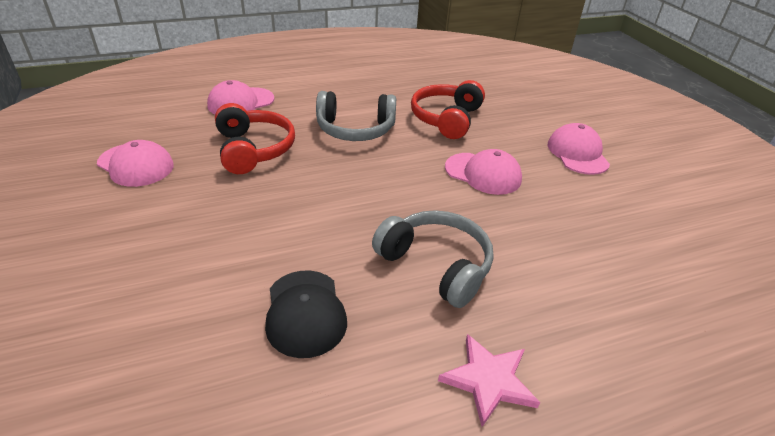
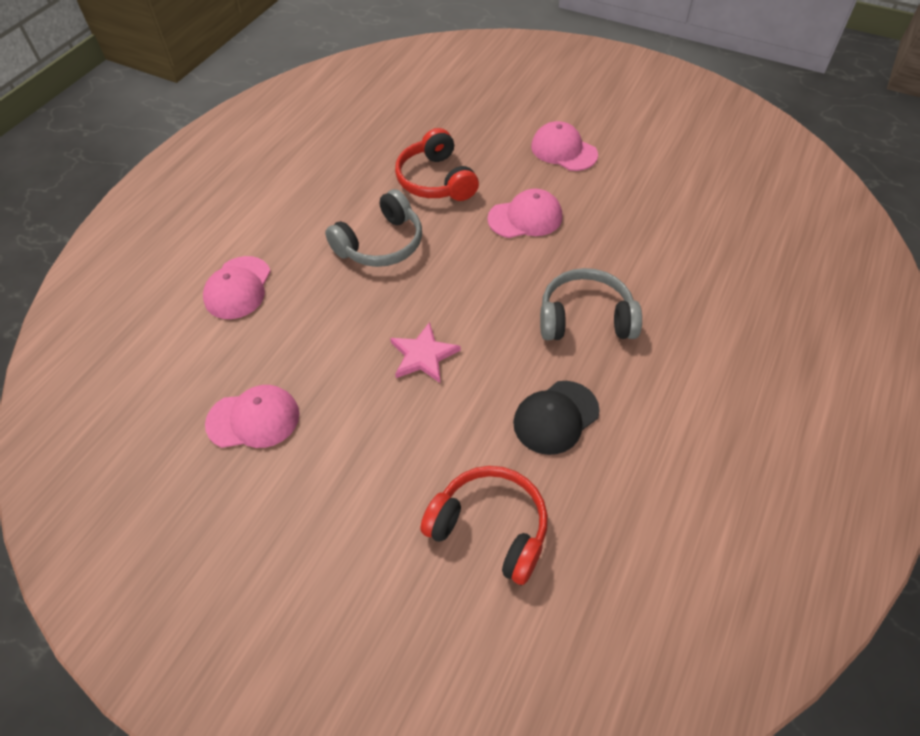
camera: 40 degrees left, 15 degrees up
red headphones [215,103,295,174] -> red headphones moved to [420,466,548,585]
black cap [265,271,347,358] -> black cap turned 105 degrees clockwise [513,381,600,455]
pink star [438,334,540,427] -> pink star moved to [390,322,461,383]

